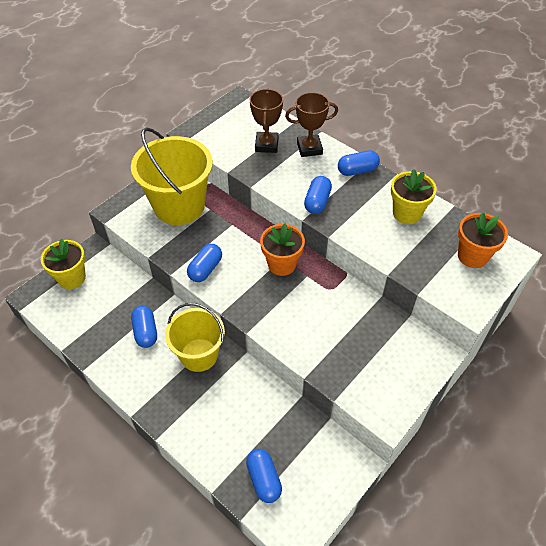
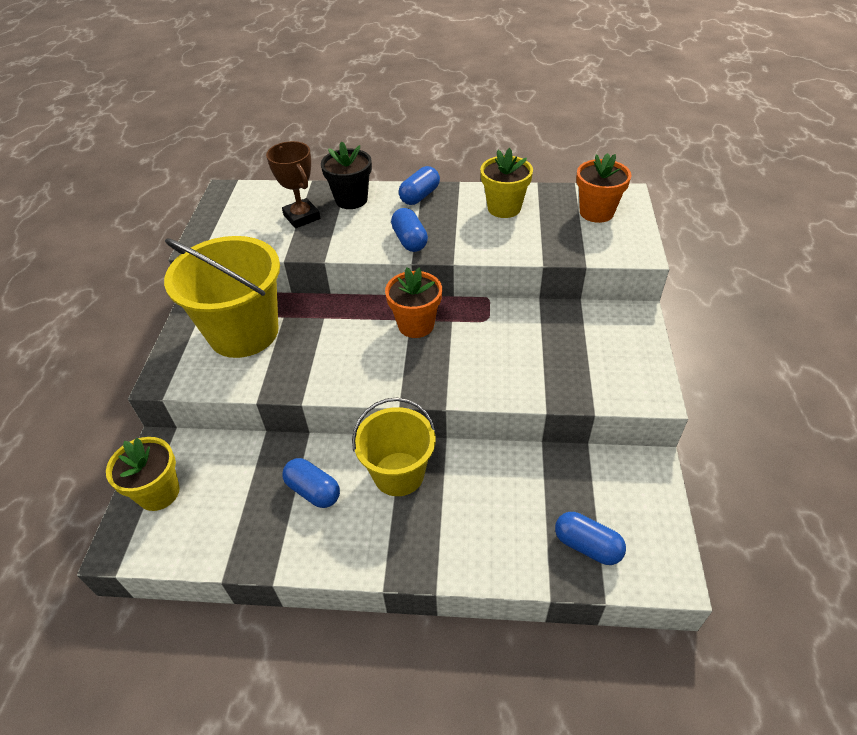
camera: 35 degrees left, 5 degrees down
blue capsule [187,244,222,282] -> none
brown trophy [285,92,338,157] -> black flower pot [321,141,372,209]

